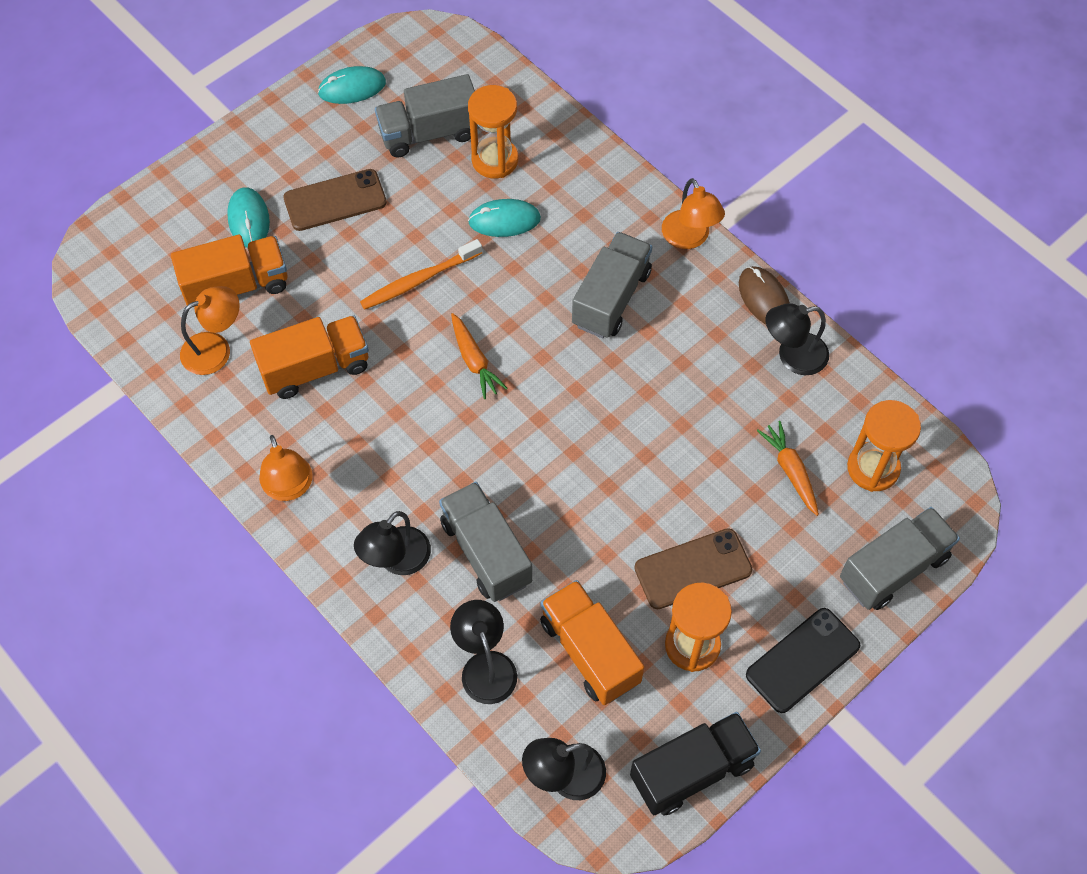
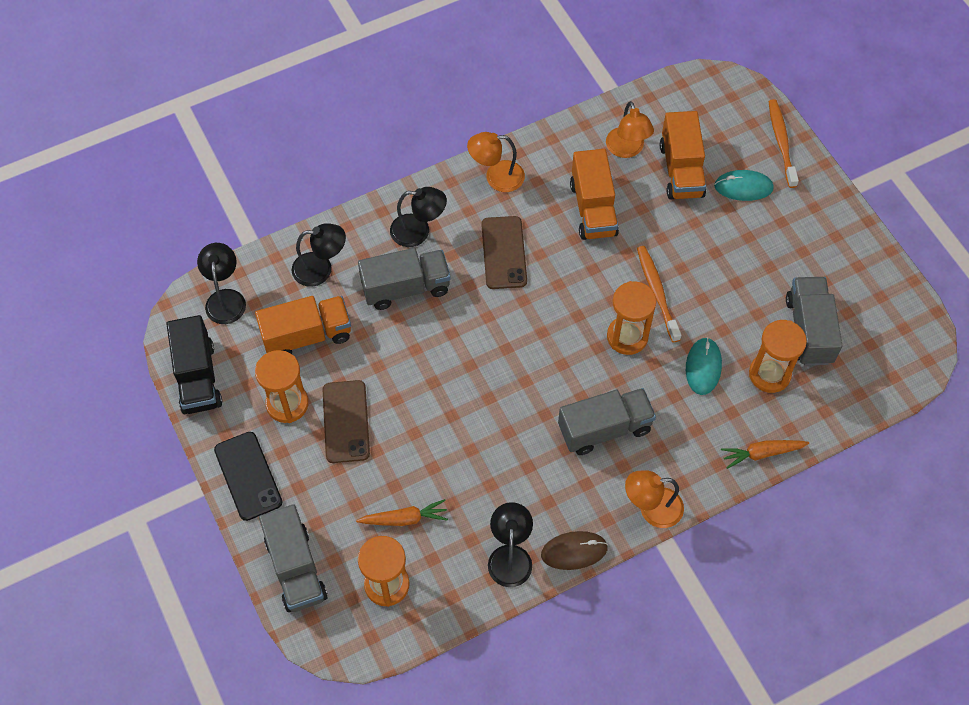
camera: 105 degrees right, 0 degrees up
brown phone [283,169,387,231] -> brown phone moved to [481,216,527,289]
turquoise mouse [318,66,386,104] -> none
black lamp [354,511,431,575] -> black lamp turned 135 degrees clockwise [390,187,447,247]
orange carrot [451,313,508,399] -> orange carrot moved to [721,440,809,469]
grey truck [572,232,652,338] -> grey truck turned 60 degrees counterclockwise [558,388,656,455]
none -> orange hourglass [607,281,656,355]
none -> orange toothbrush [769,99,799,188]

